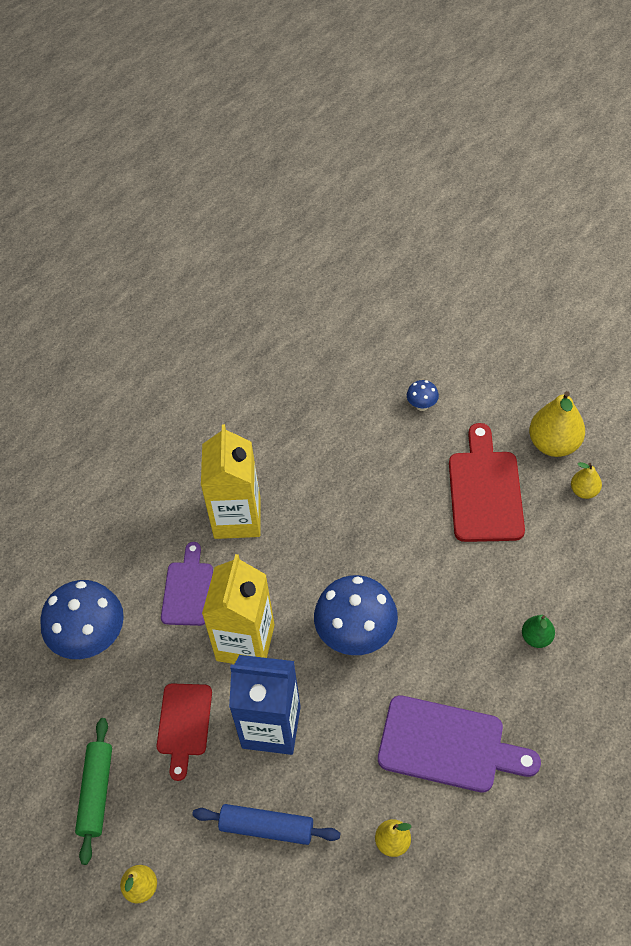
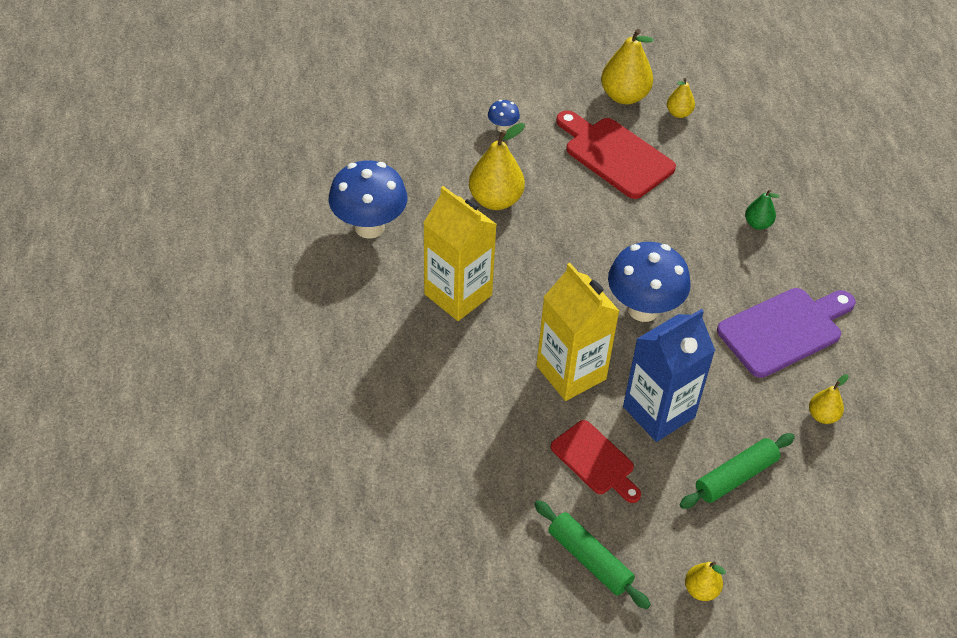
camera: 50 degrees left, 5 degrees down
blue mushroom [40,580,124,659] -> blue mushroom moved to [329,160,407,239]
purple cutting board [161,542,213,626] -> none
blue rolling pin [192,804,340,845] -> green rolling pin [680,433,795,509]
none -> yellow pear [469,123,525,210]

